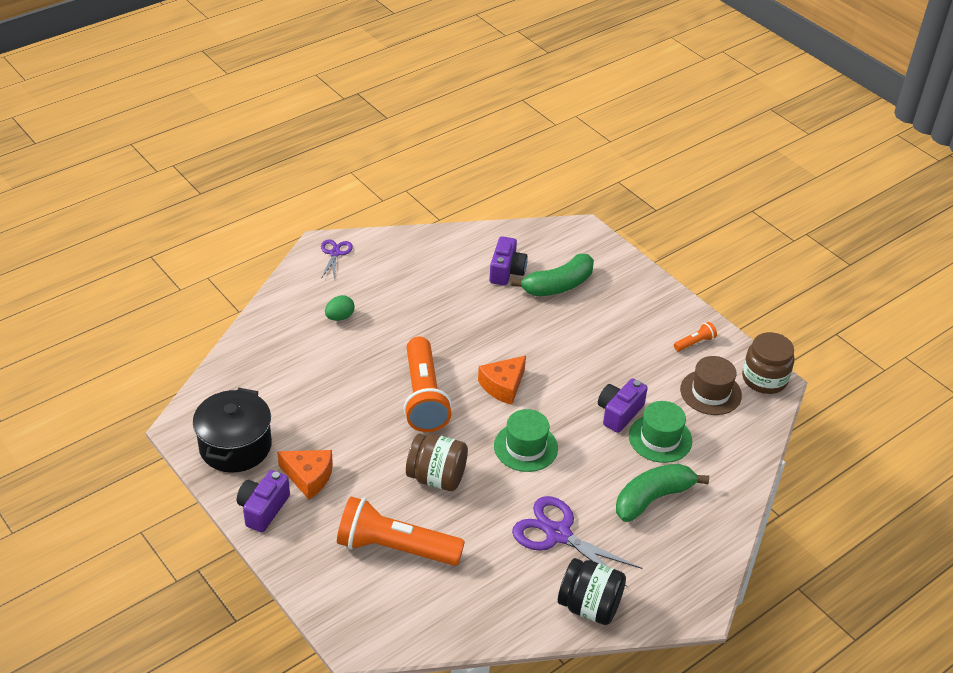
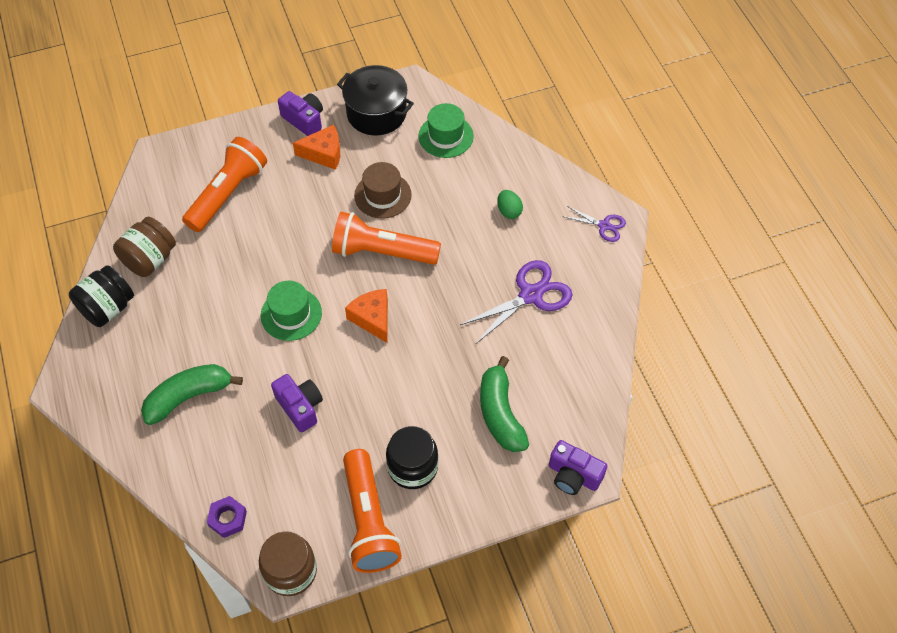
camera: 110 degrees right, 15 degrees up
orange cheese [277,450,333,499] -> orange cheese turned 135 degrees counterclockwise [293,125,340,170]
brown jar [406,434,468,491] -> brown jar moved to [113,217,176,277]
purple camera [489,236,528,286] -> purple camera moved to [549,440,607,495]
purple scissors [512,496,642,587] -> purple scissors moved to [460,260,573,344]
green banana [616,464,709,522] -> green banana turned 105 degrees counterclockwise [141,364,243,425]
green hat [629,401,692,463] -> green hat moved to [418,103,474,158]
orange flashlight [674,322,717,351] -> orange flashlight [343,449,402,573], size x2.37
brown hat [680,356,742,415] -> brown hat moved to [354,162,412,219]
none -> purple nut [207,496,247,538]
none -> black jar [386,426,438,489]

